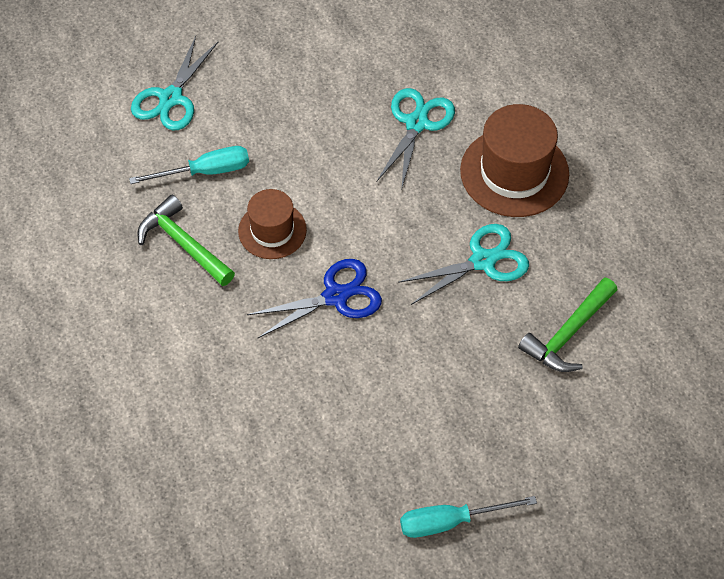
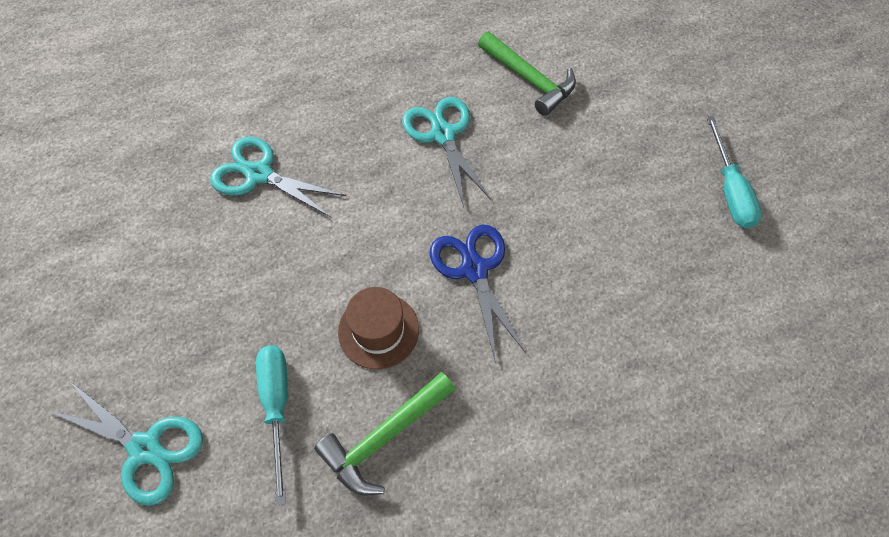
camera: 85 degrees left, 5 degrees up
brown hat [460,104,569,217] -> none

